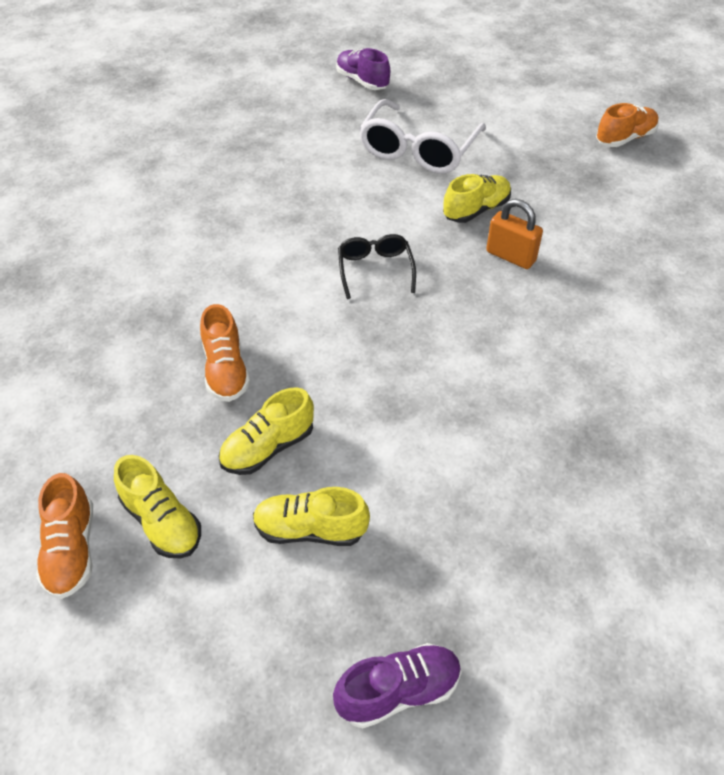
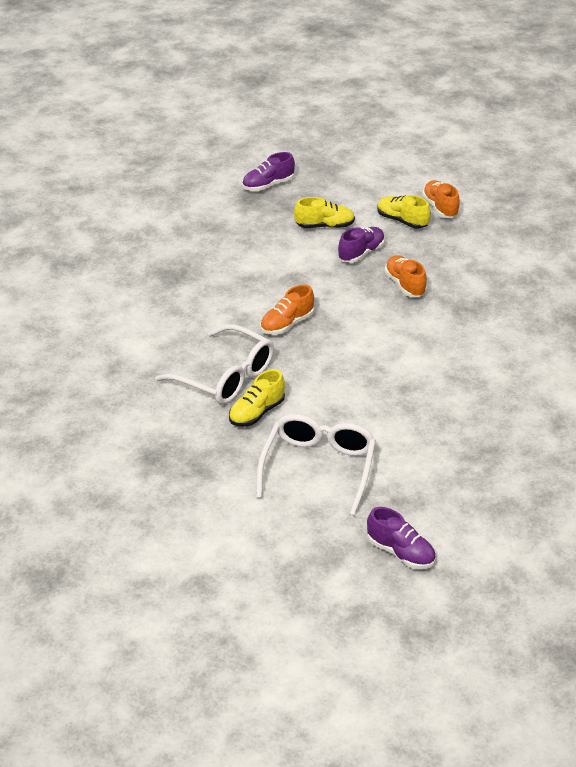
camera: 170 degrees right, 10 degrees down
yellow shoe [218,387,314,475] -> purple shoe [338,227,385,263]
black glasses [338,234,416,299] -> none
orange padlock [486,199,543,269] -> white glasses [155,324,274,405]
orange shoe [596,103,659,147] -> orange shoe moved to [260,285,314,335]

